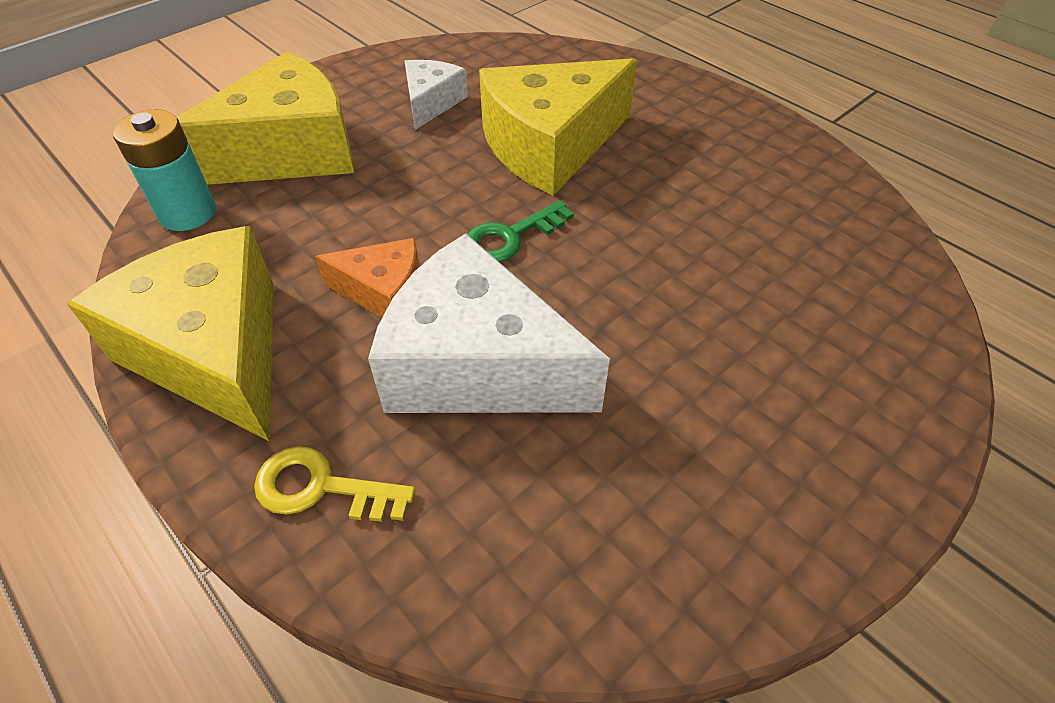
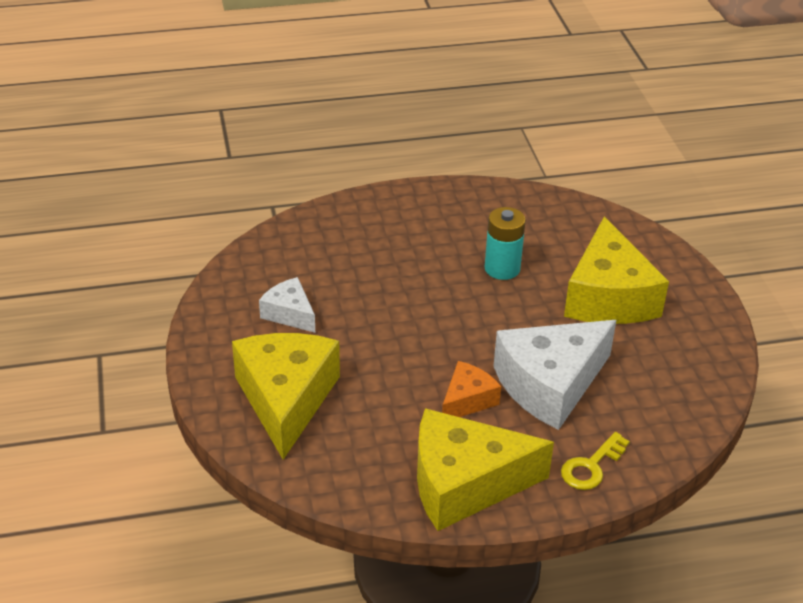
camera: 60 degrees left, 10 degrees down
turquoise battery [113,109,216,231] -> turquoise battery moved to [485,207,526,280]
green key [467,200,574,262] -> none
yellow cheese [479,58,637,195] -> yellow cheese moved to [564,216,669,324]

